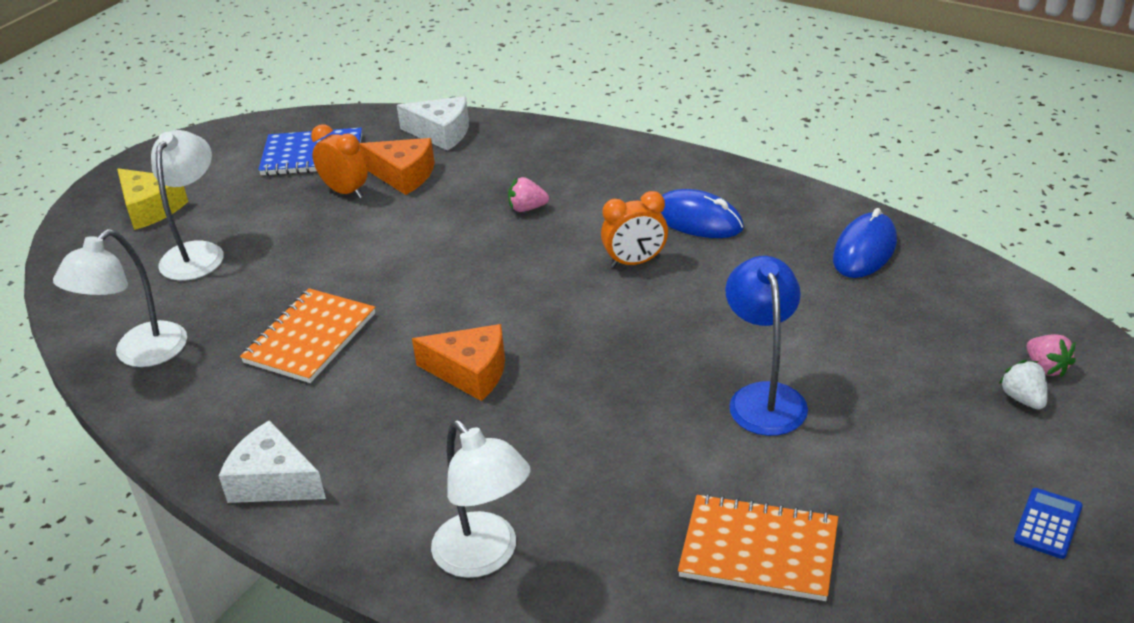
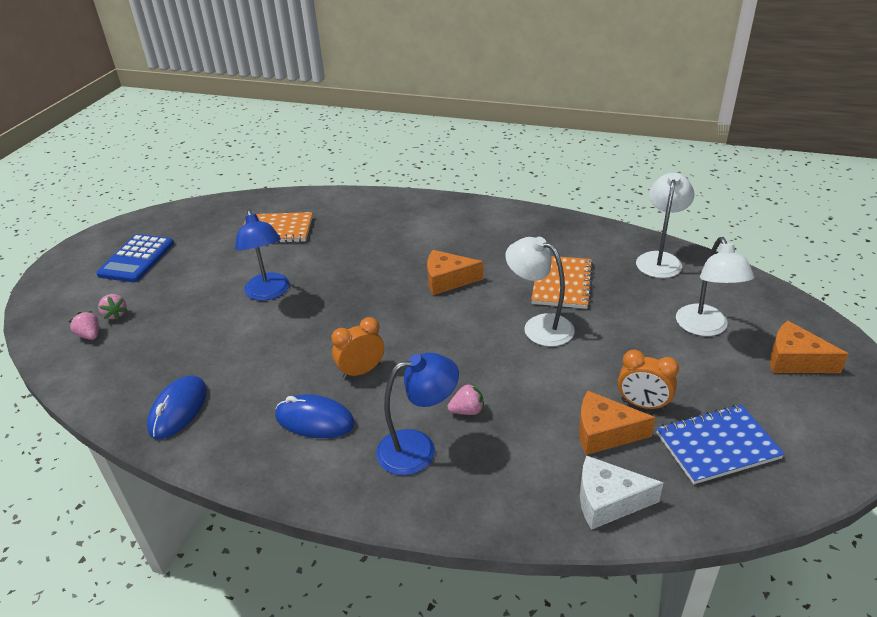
camera: 165 degrees right, 0 degrees up
yellow cheese [117,168,188,230] -> orange cheese [770,320,849,373]
white cheese [219,420,326,503] -> none
white lamp [431,420,530,578] -> white lamp moved to [505,237,575,347]
white strawberry [999,360,1048,409] -> pink strawberry [98,294,127,320]
blue calculator [1014,488,1083,559] -> blue calculator [96,234,174,282], size x1.88
none -> blue lamp [376,353,459,475]

